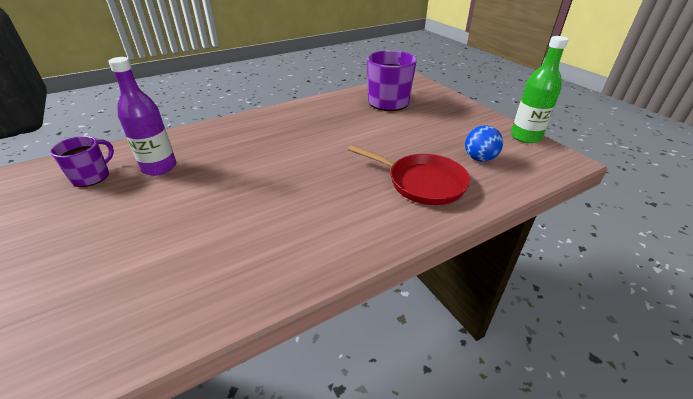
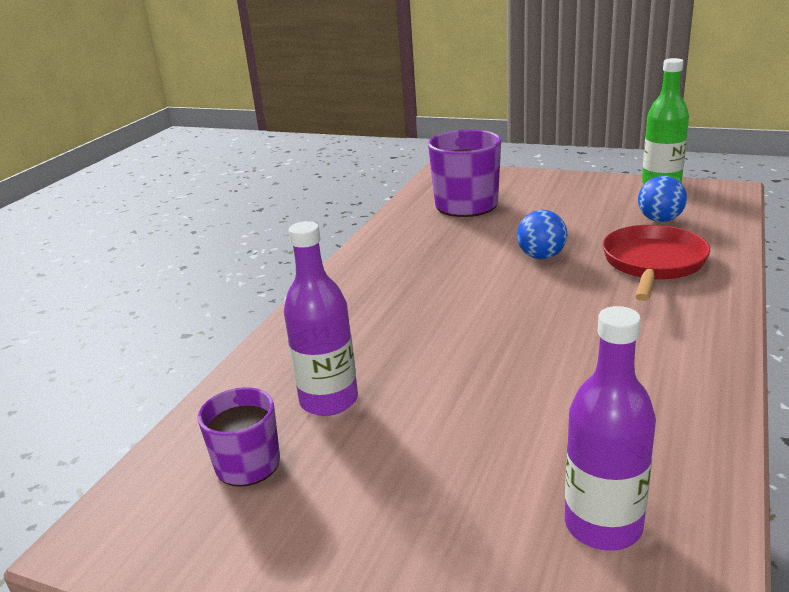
camera: 35 degrees left, 10 degrees down
red pan [348,145,470,205] -> red pan turned 60 degrees counterclockwise [602,225,710,301]
none -> blue ball [517,210,567,259]
none -> purple bottle [565,306,656,551]

